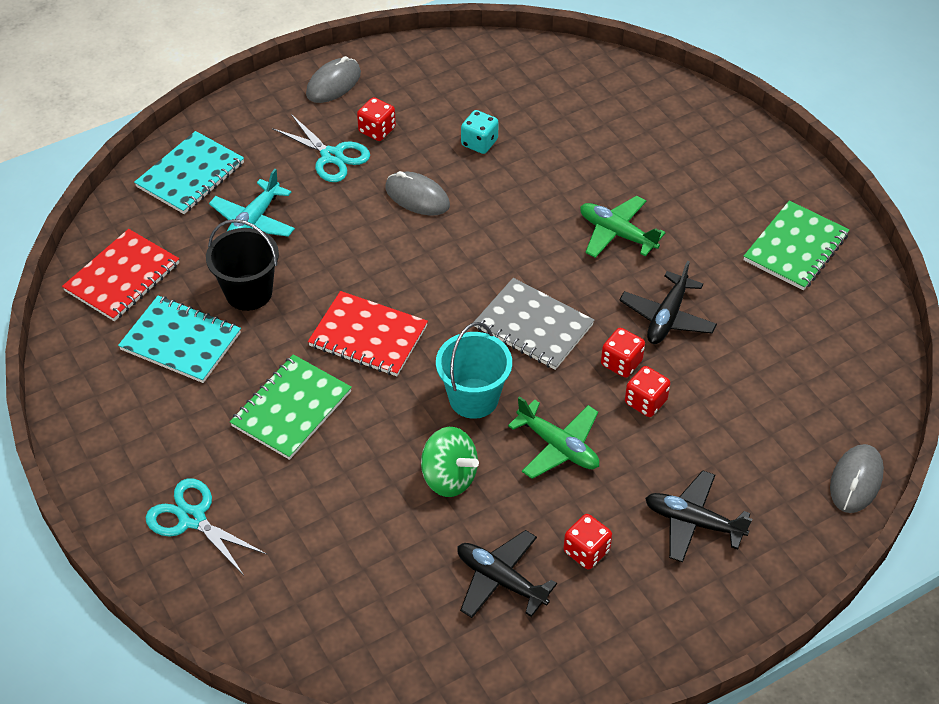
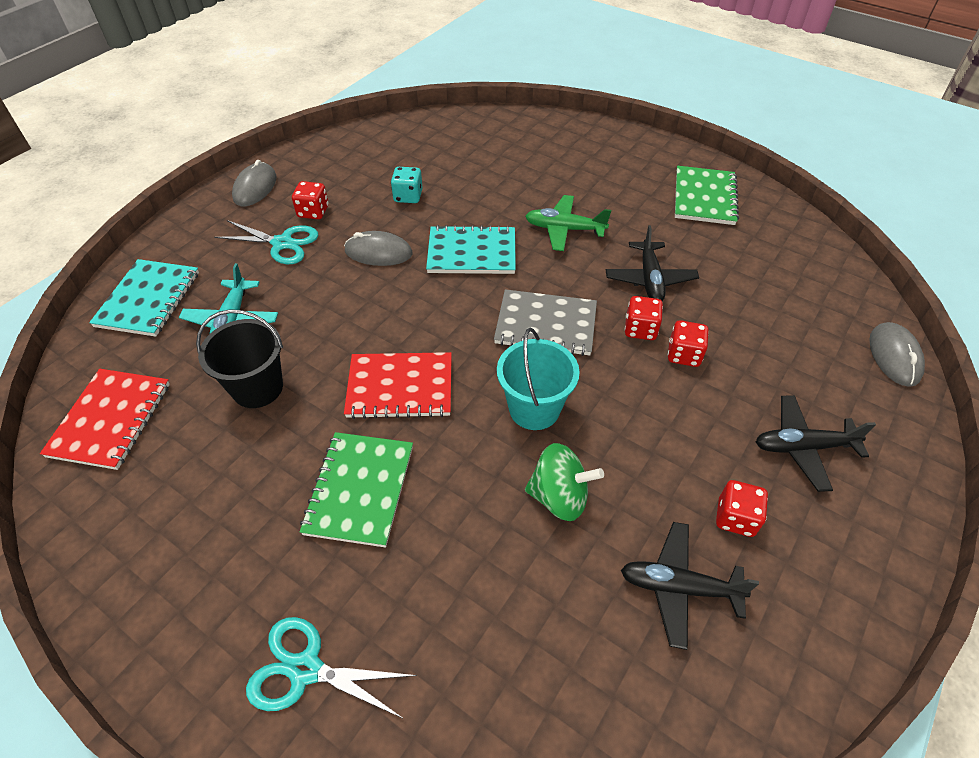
camera: 25 degrees left, 0 degrees up
turquoise notebook [118,296,241,383] -> turquoise notebook moved to [426,225,516,274]
green plane [508,396,599,479] -> none

